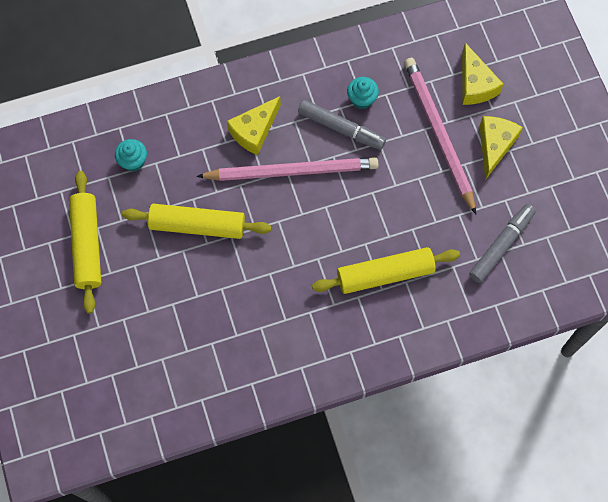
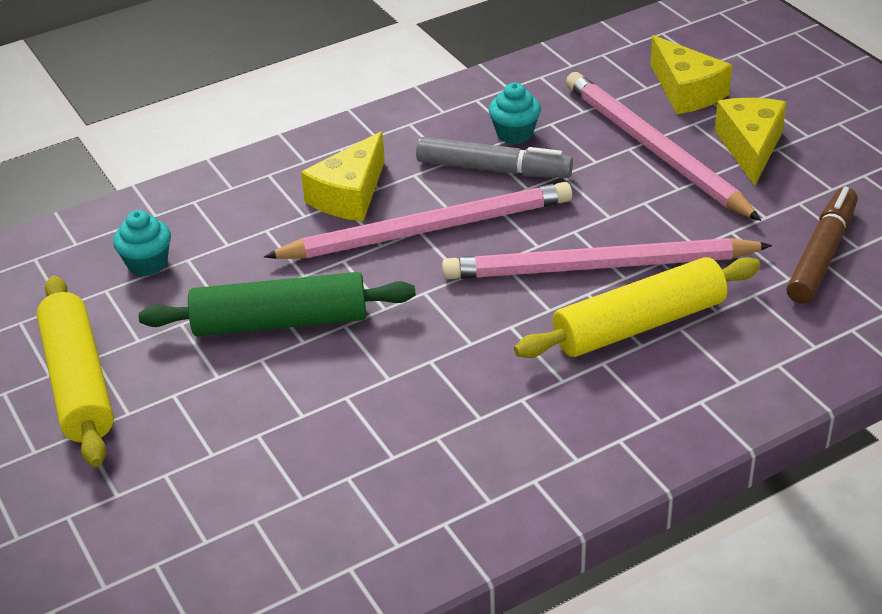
camera: 10 degrees left, 30 degrees down
yellow rolling pin [122,204,271,239] -> green rolling pin [139,272,416,337]
grey marker [469,204,536,283] -> brown marker [786,187,858,304]
none -> pink pencil [442,238,772,279]

